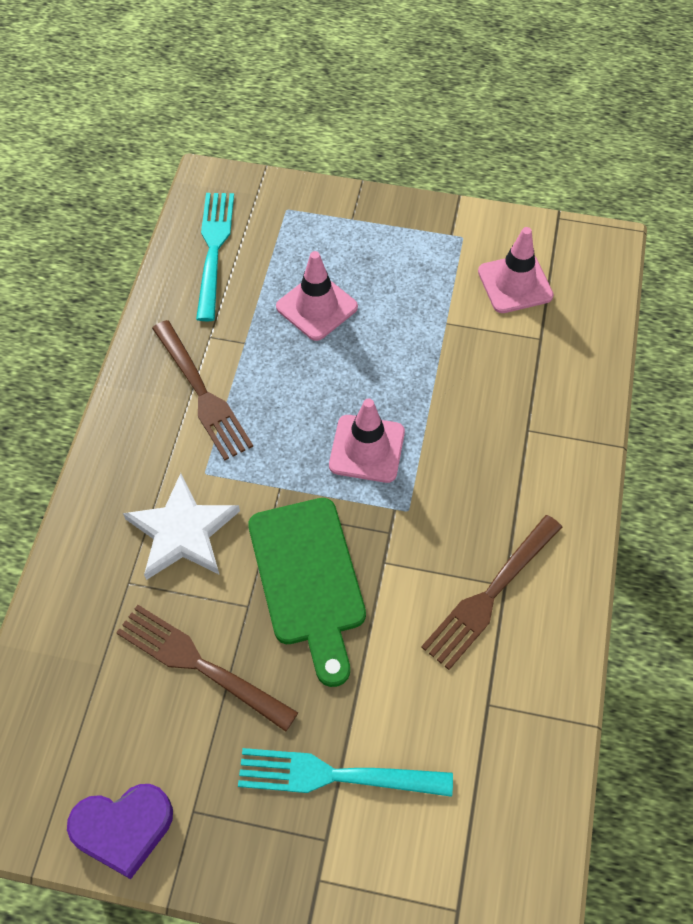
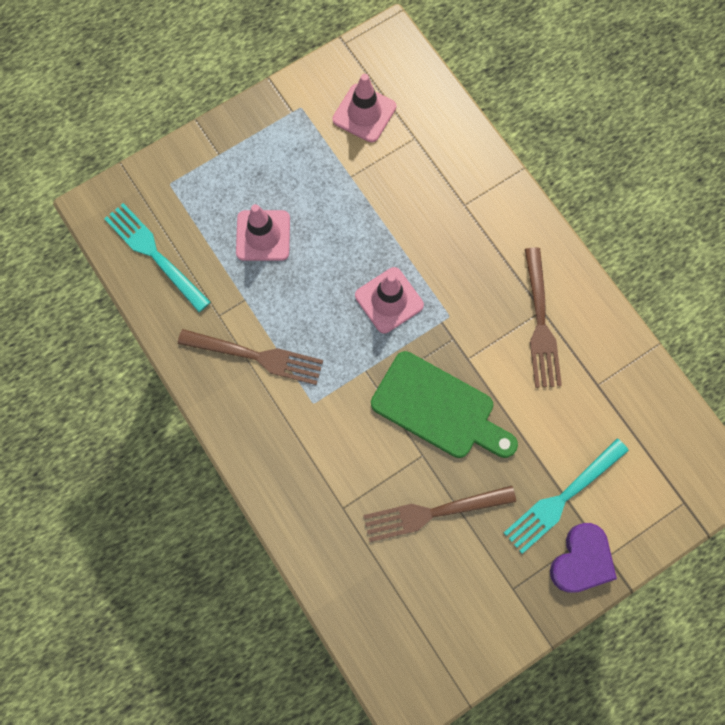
camera: 45 degrees left, 15 degrees up
purple heart [67,784,173,879] -> purple heart moved to [550,523,617,593]
white star [123,473,240,580] -> none

